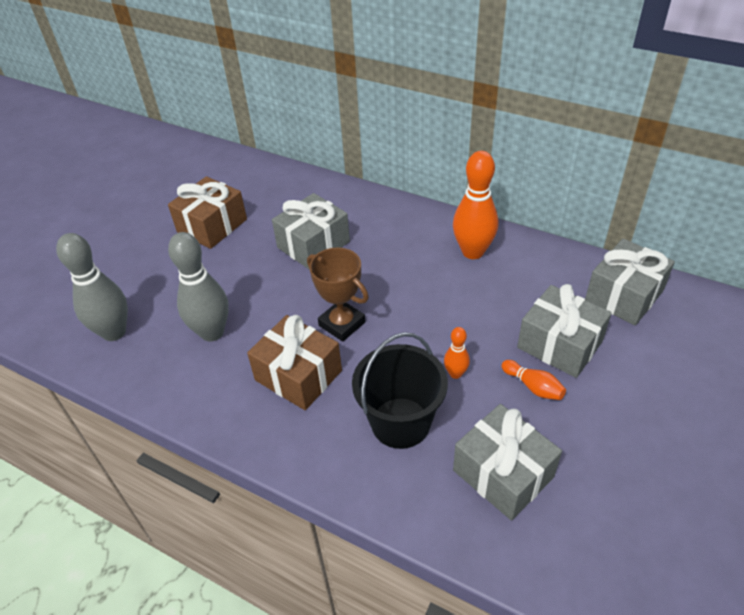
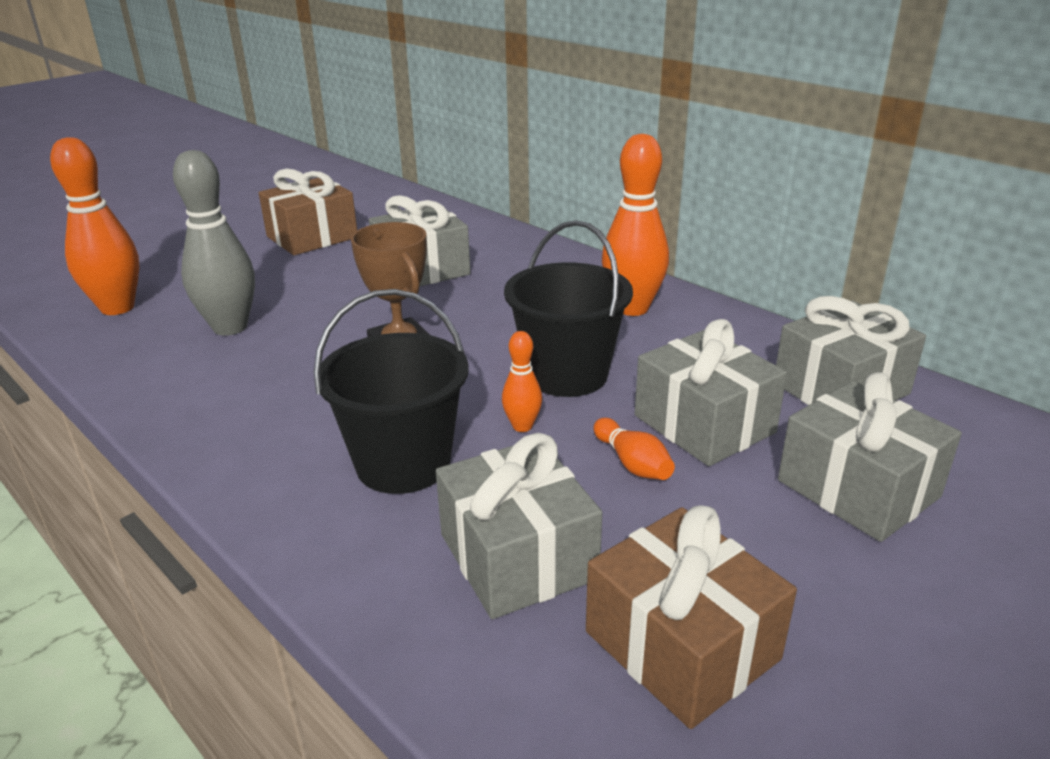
camera: 15 degrees right, 15 degrees down
grey bowling pin [56,233,128,341] -> orange bowling pin [50,137,139,315]
brown gift [247,315,342,410] -> brown gift moved to [586,505,797,729]
none -> black bucket [504,220,633,397]
none -> grey gift [778,372,962,542]

